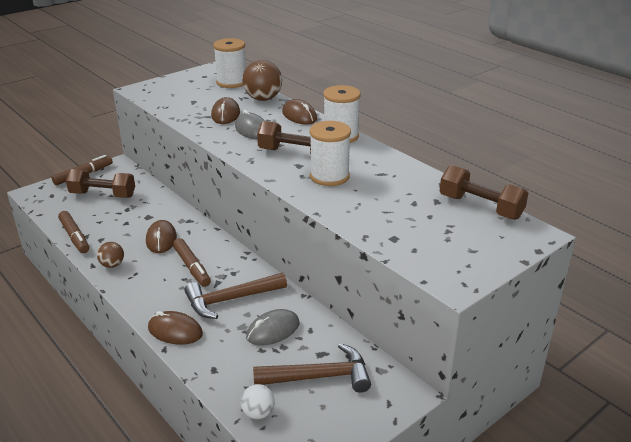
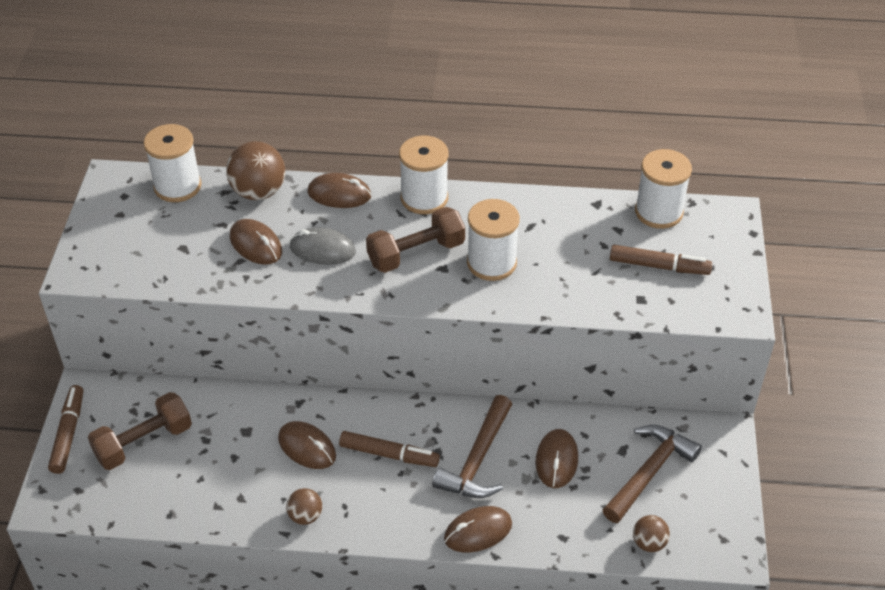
camera: 45 degrees left, 15 degrees up
brown marker [58,211,89,253] -> brown marker moved to [610,245,712,275]
white ball [241,384,275,419] -> brown ball [633,515,670,552]
grey mouse [246,309,299,346] -> brown mouse [535,429,578,488]
brown dumbbell [440,165,528,220] -> white spool [635,149,692,229]

